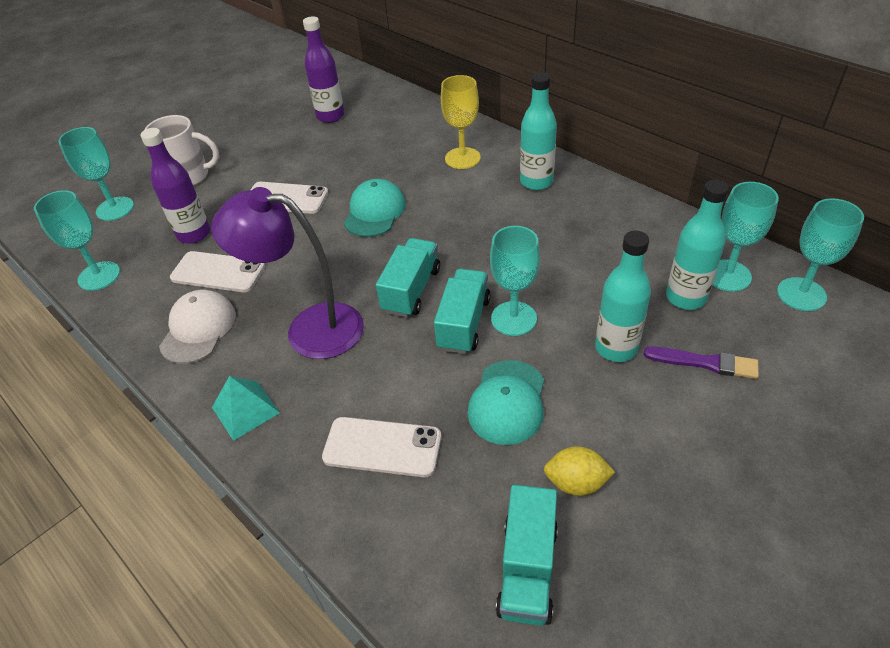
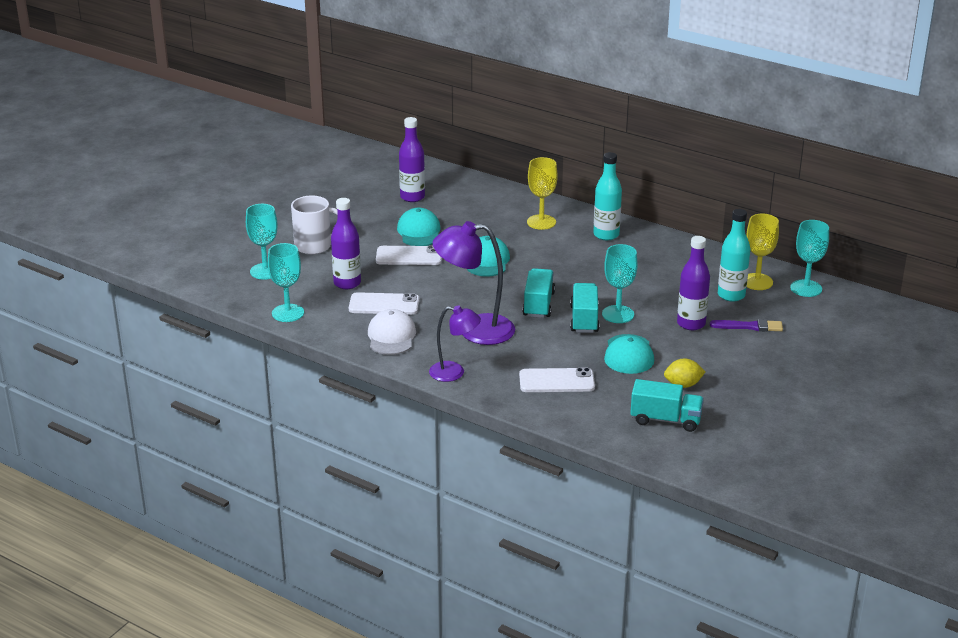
camera: 15 degrees left, 15 degrees down
turquoise pyramid [212,376,280,441] -> purple lamp [429,305,481,382]
turquoise truck [496,485,558,626] -> turquoise truck turned 75 degrees counterclockwise [630,379,704,432]
turquoise bottle [595,231,651,362] -> purple bottle [677,236,710,330]
turquoise goblet [713,182,779,292] -> yellow goblet [746,214,779,290]
none -> turquoise cap [397,208,440,246]

